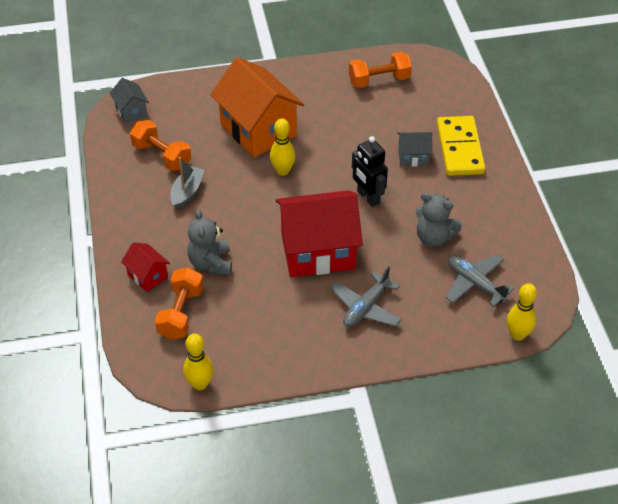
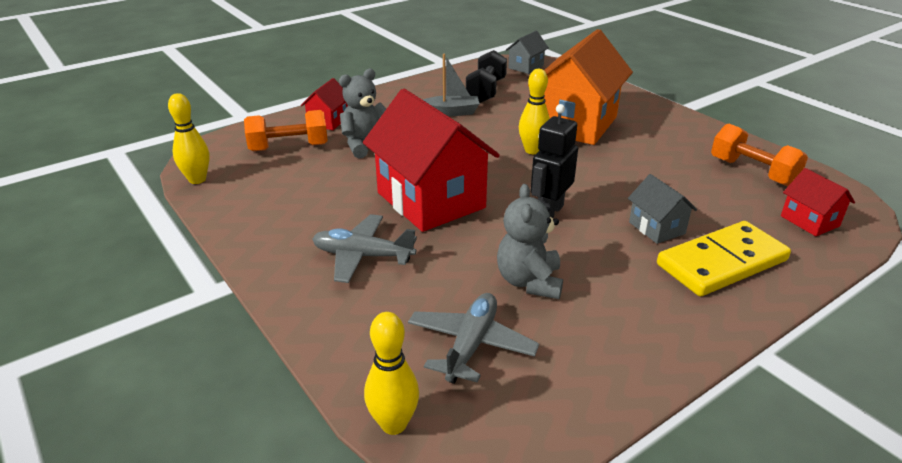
camera: 65 degrees right, 15 degrees down
orange dumbbell [130,120,191,171] -> black dumbbell [466,50,507,103]
none -> red house [781,168,855,236]

